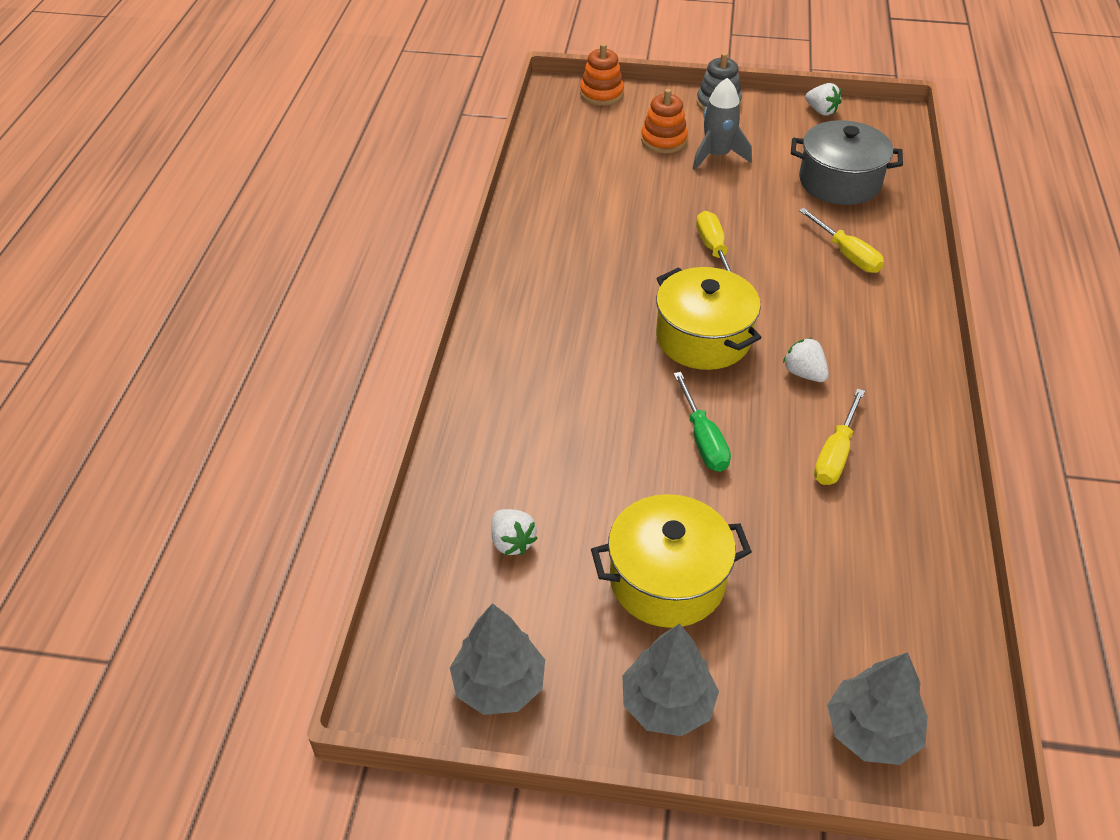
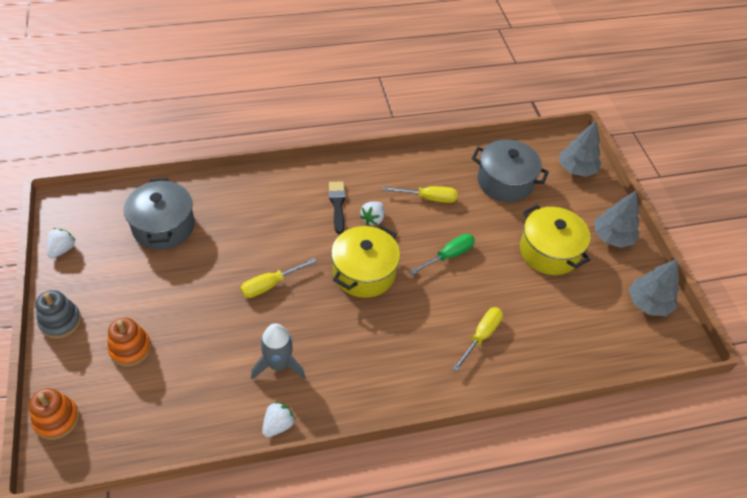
camera: 115 degrees left, 5 degrees up
white strawberry [491,509,538,555] -> white strawberry moved to [262,402,295,437]
grey rocket [693,78,752,170] -> grey rocket moved to [251,323,305,380]
yellow screwdriver [799,208,884,273] -> yellow screwdriver moved to [453,307,503,372]
none -> black brush [329,181,346,234]
none -> grey pot [472,140,549,202]

